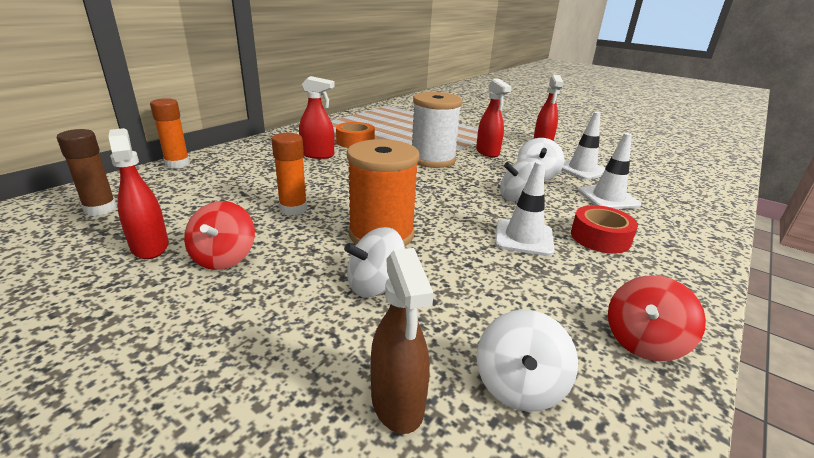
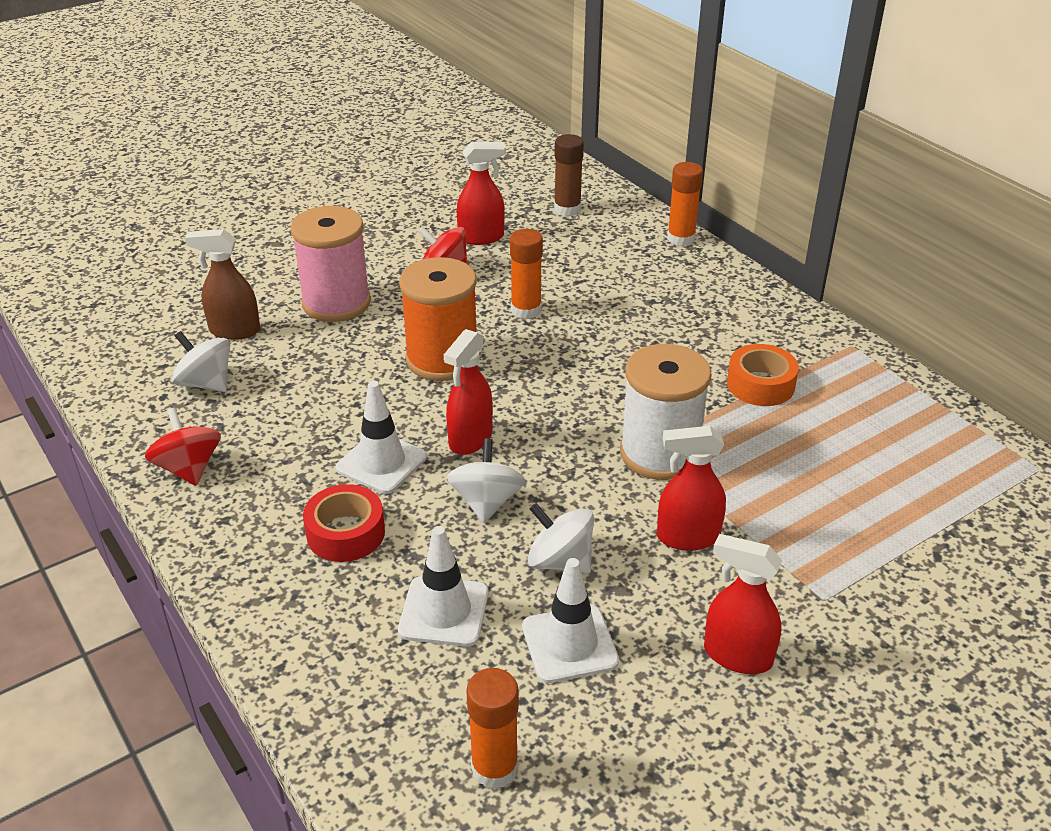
camera: 110 degrees right, 10 degrees up
red spray bottle [299,76,335,159] -> red spray bottle moved to [444,329,493,455]
white spinning top [344,227,405,298] -> none
none -> pink spool [291,206,371,322]
none -> orange glue stick [466,668,519,789]

